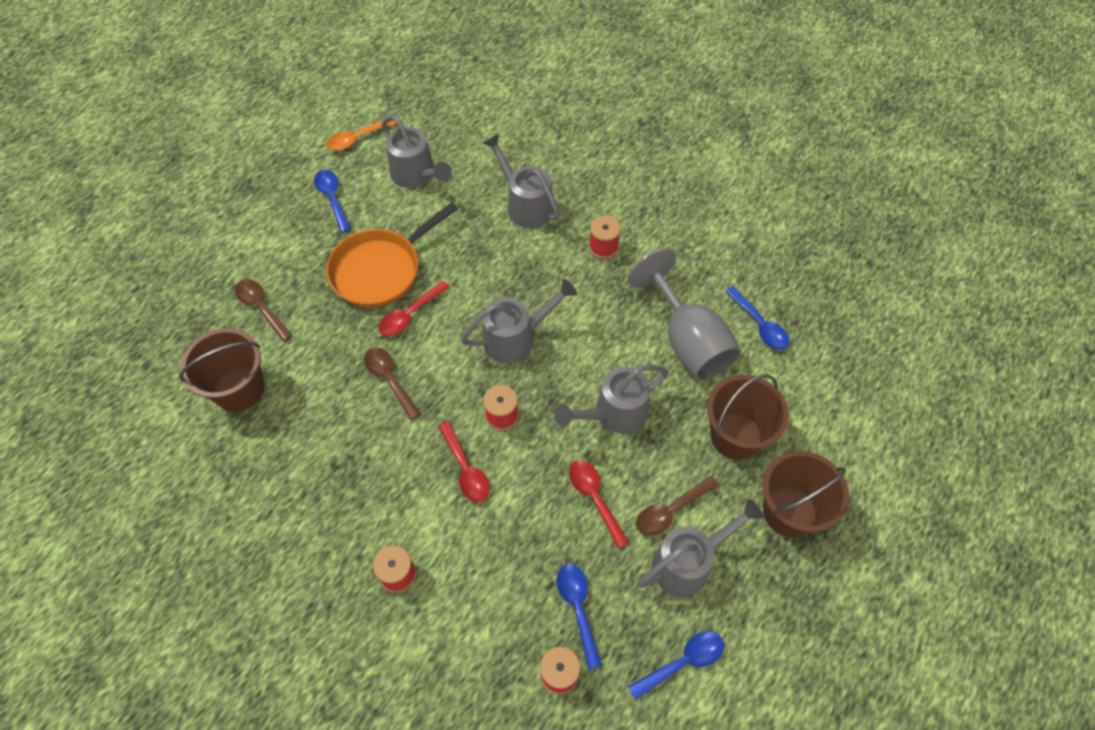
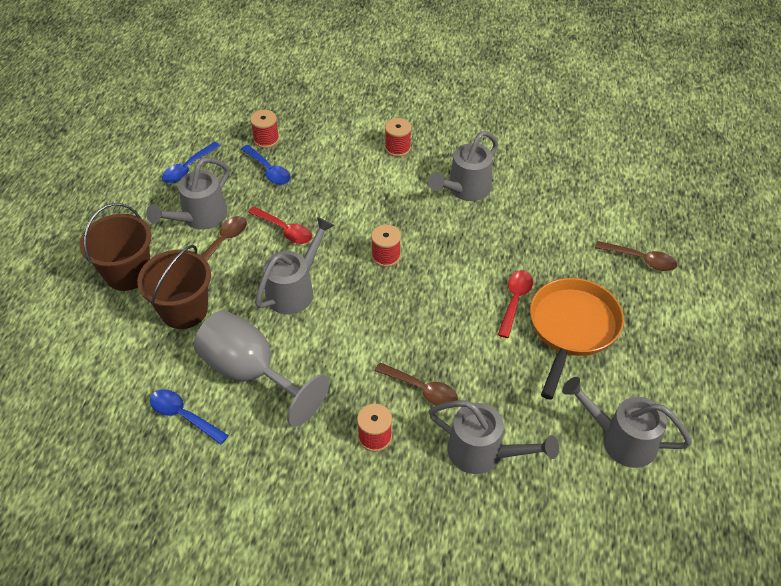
camera: 155 degrees right, 10 degrees down
brown bucket [179,328,265,412] -> none
blue spoon [314,170,351,233] -> none
orange spoon [326,120,397,151] -> none
brown spoon [364,347,421,420] -> brown spoon moved to [374,362,458,405]
red spoon [438,421,490,502] -> none
grey watering can [461,279,577,363] -> grey watering can moved to [428,131,498,201]

